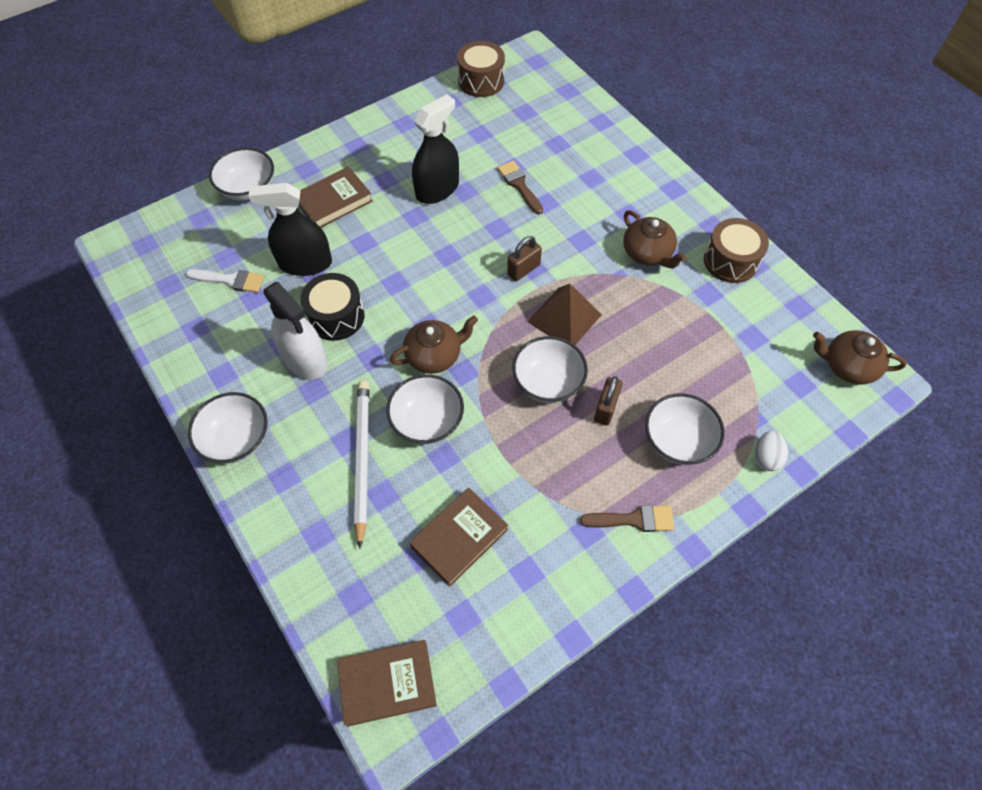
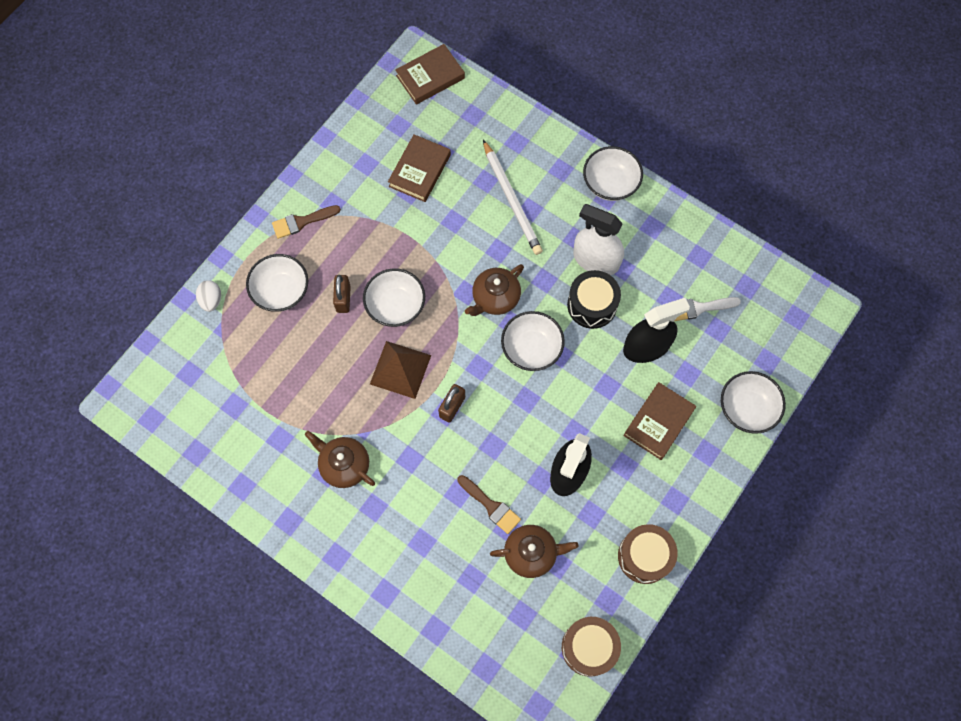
camera: 160 degrees right, 10 degrees up
white bowl [386,374,464,444] -> white bowl moved to [501,311,565,371]
brown drum [704,218,769,283] -> brown drum moved to [618,524,678,584]
brown teapot [813,330,907,385] -> brown teapot moved to [490,525,579,578]

